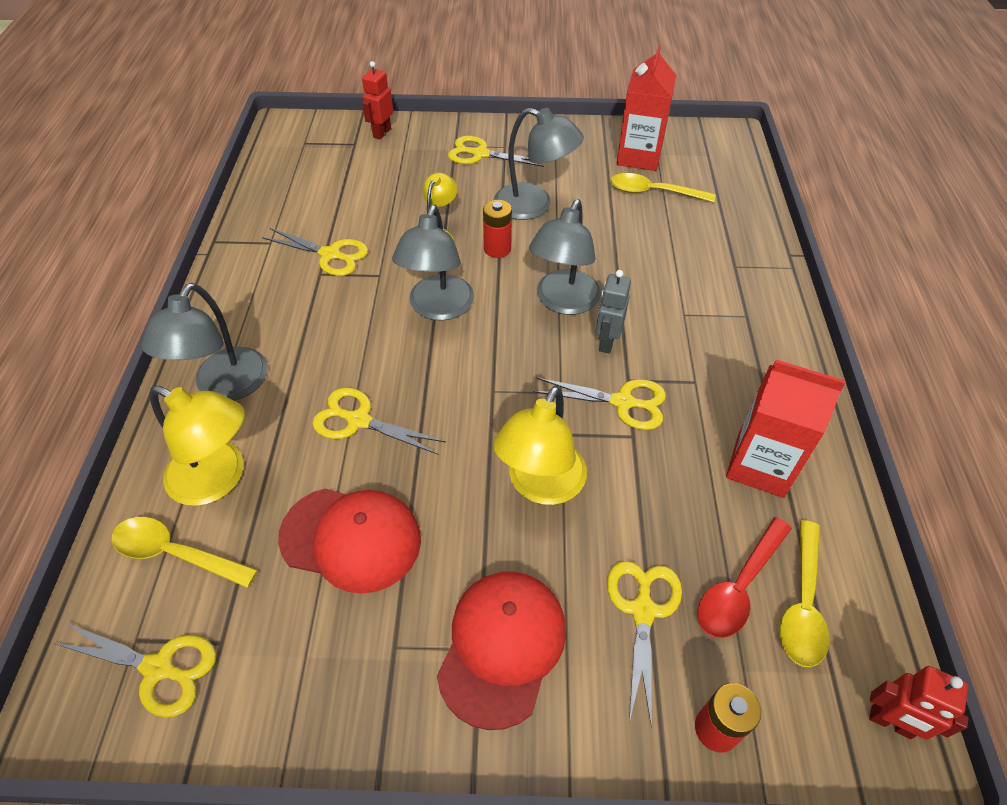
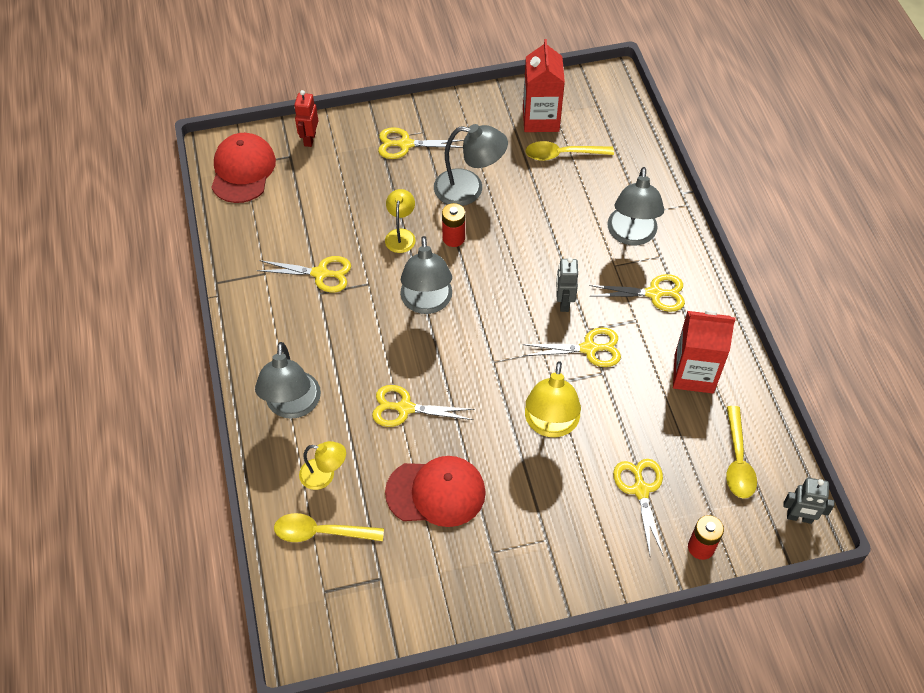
camera: 15 degrees left, 5 degrees up
yellow scissors [53,623,217,718] -> yellow scissors moved to [590,274,685,312]
yellow lamp [149,386,245,506] -> yellow lamp [299,441,346,490], size x0.61
red cap [437,572,566,730] -> red cap moved to [211,133,276,203]
grey lamp [529,199,601,315] -> grey lamp moved to [607,167,664,245]
red spoon [697,517,792,638] -> none
red robot [869,666,969,740] -> grey robot [783,478,835,524]

